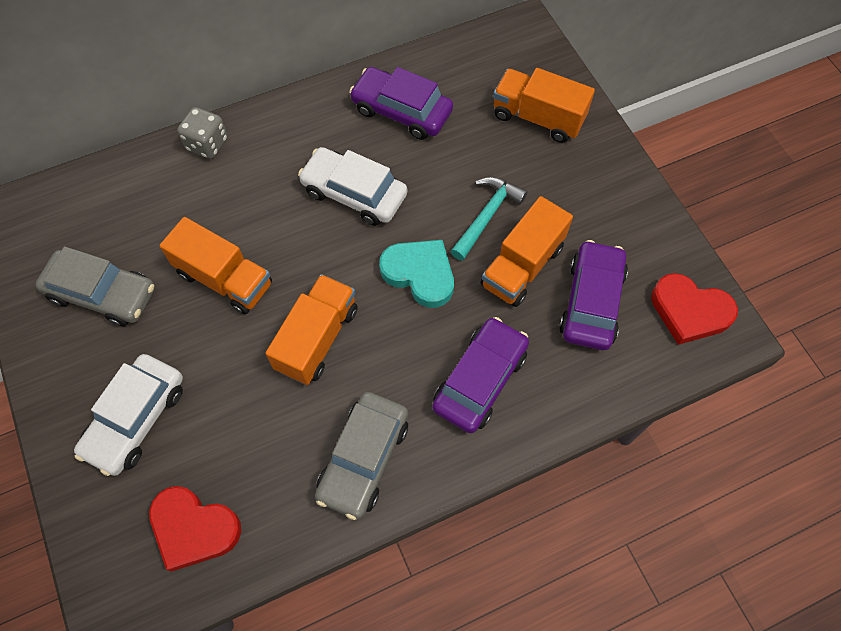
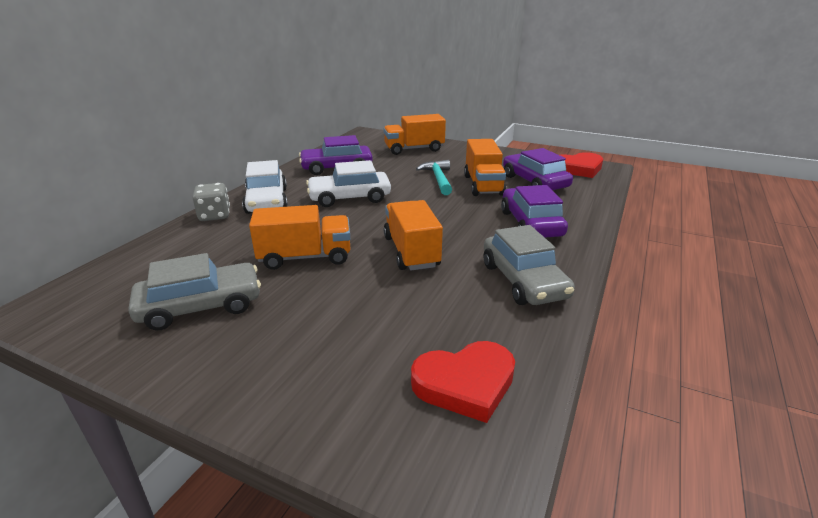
camera: 40 degrees left, 35 degrees down
white car [74,354,183,476] -> white car moved to [242,160,288,214]
turquoise heart [379,240,454,308] -> none

